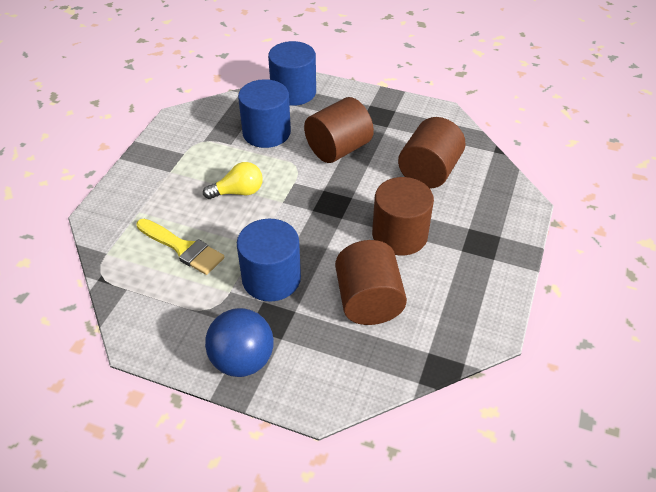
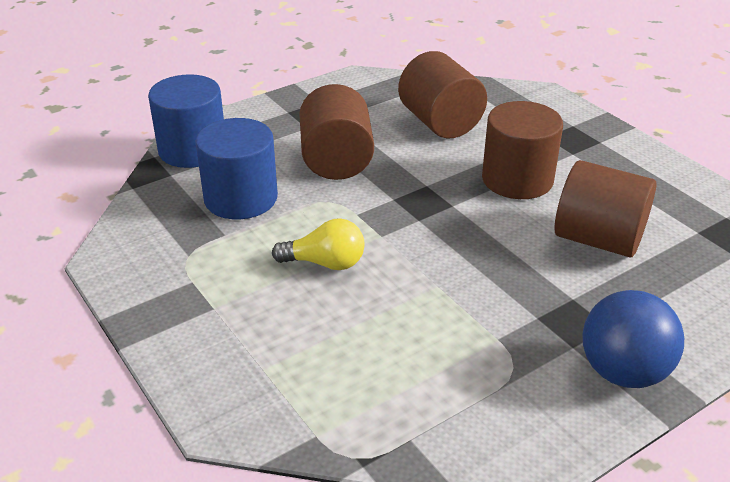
camera: 55 degrees left, 10 degrees down
yellow brush [136,219,224,275] -> none
yellow light bulb [203,162,263,199] -> yellow light bulb turned 75 degrees clockwise [272,218,365,270]
blue cylinder [237,219,301,301] -> none

